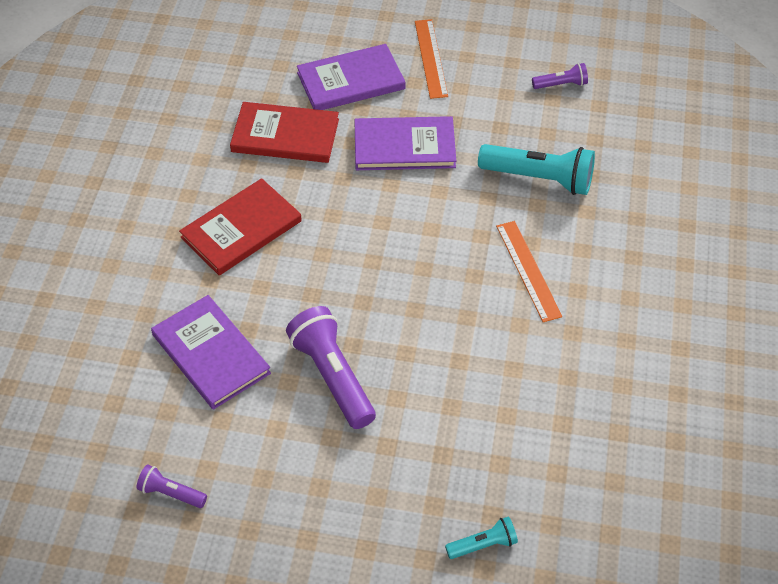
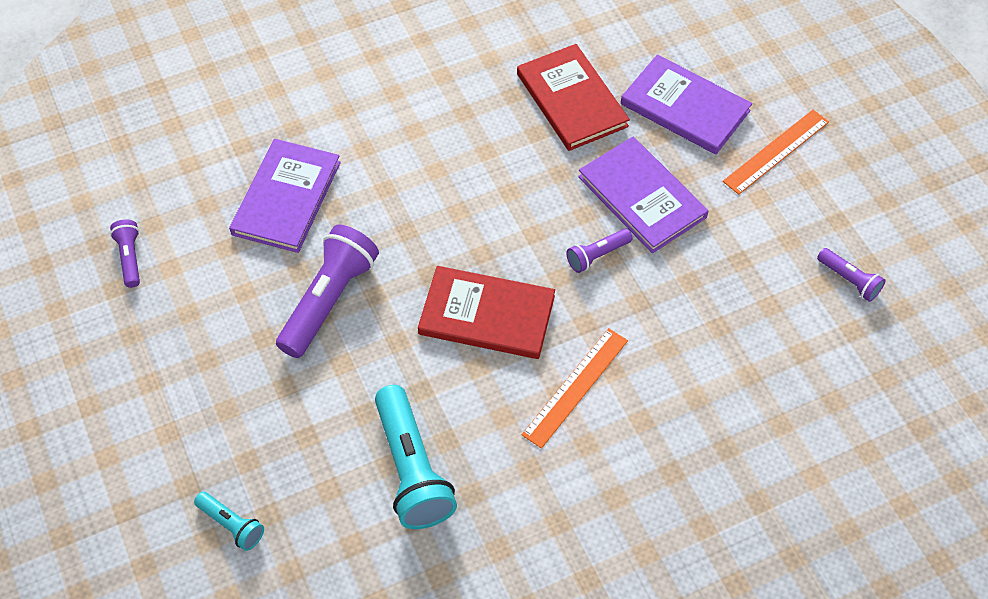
camera: 55 degrees right, 5 degrees up
red book [179,178,302,275] -> red book moved to [418,266,555,359]
turquoise flashlight [478,144,595,195] -> turquoise flashlight moved to [375,385,457,529]
none -> purple flashlight [566,229,633,273]

